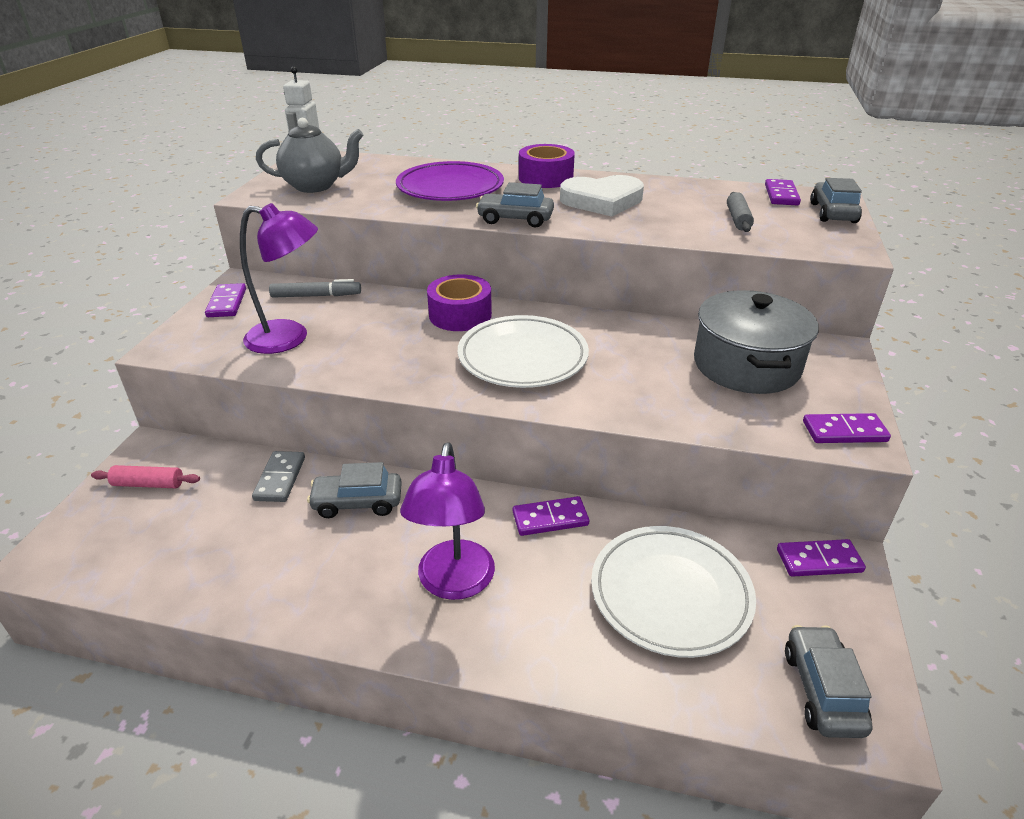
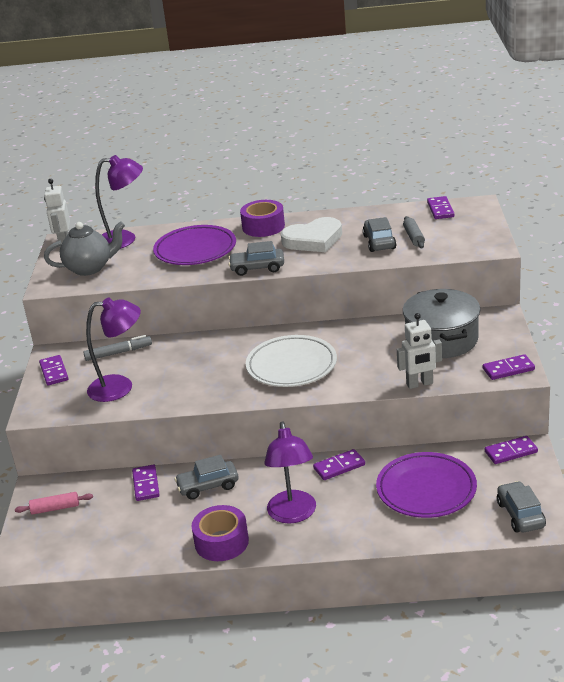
camera: 10 degrees left, 5 degrees down
grey domino [252,451,305,502] -> purple domino [132,465,160,501]
purple tape [427,274,492,331] -> purple tape moved to [191,505,249,561]
white plate [591,526,756,658] -> purple plate [376,452,477,518]
grey car [810,178,862,223] -> grey car moved to [363,217,396,252]
none -> purple lamp [95,155,143,249]
none -> white robot [397,313,442,389]

